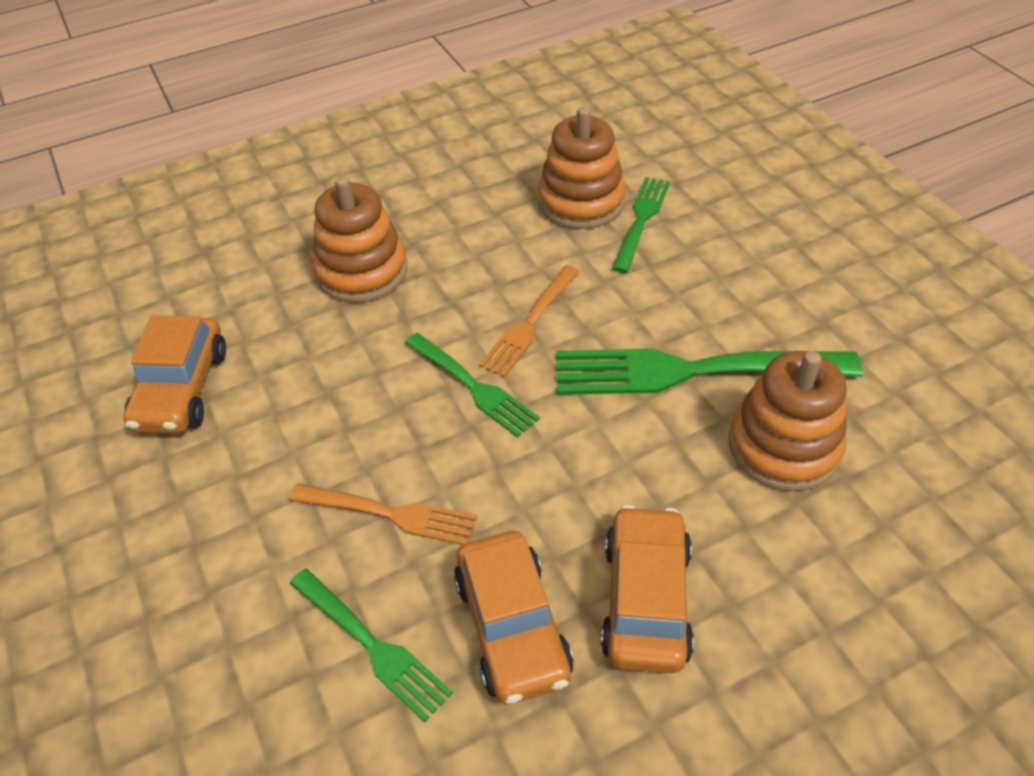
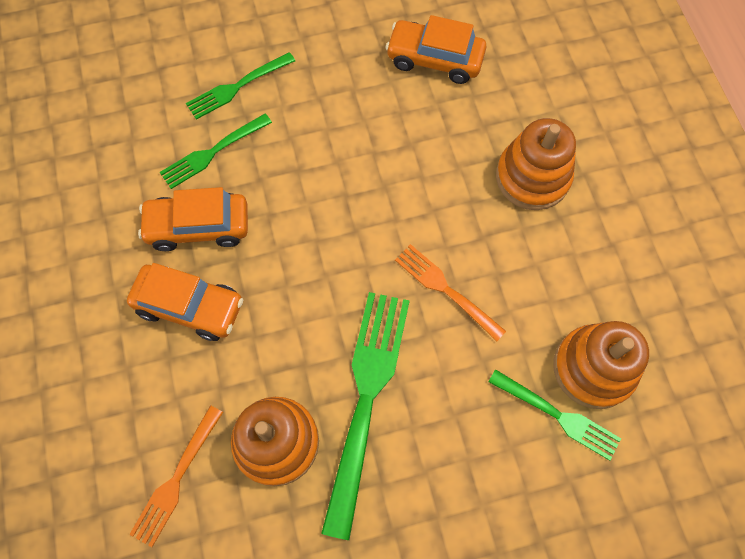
camera: 100 degrees right, 20 degrees up
orange fork [290,483,477,545] -> orange fork moved to [129,405,223,547]
green fork [405,333,540,438] -> green fork moved to [186,52,295,120]

